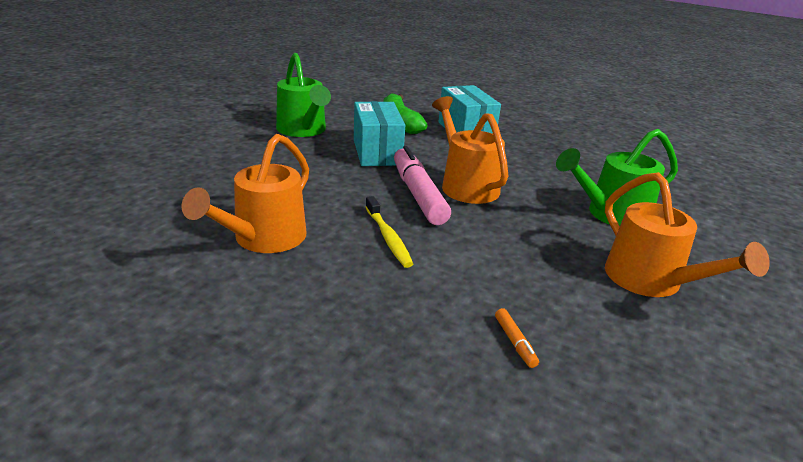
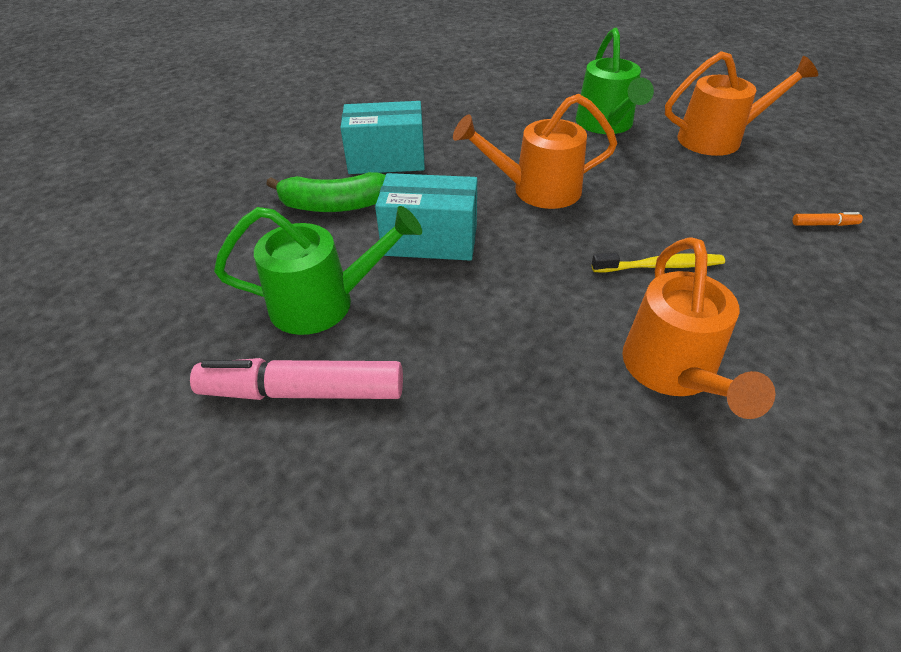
camera: 70 degrees left, 15 degrees up
orange watering can [181,134,309,253] -> orange watering can turned 45 degrees clockwise [622,237,776,419]
pink marker [394,146,451,225] -> pink marker moved to [190,358,403,400]

